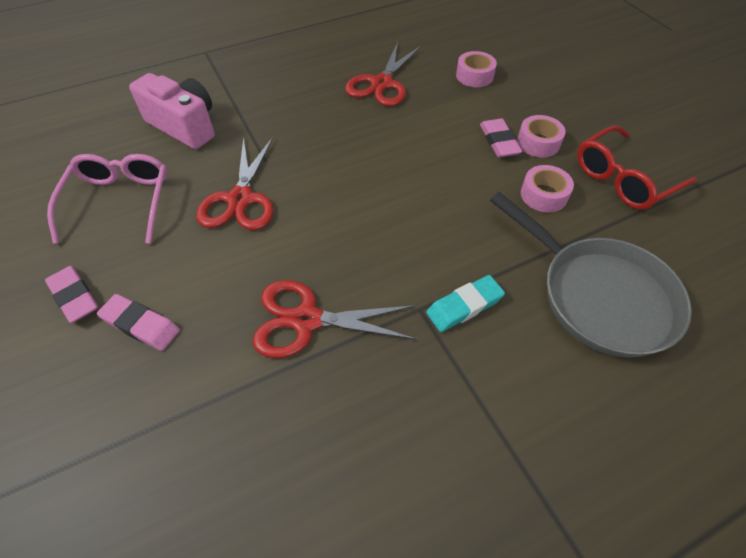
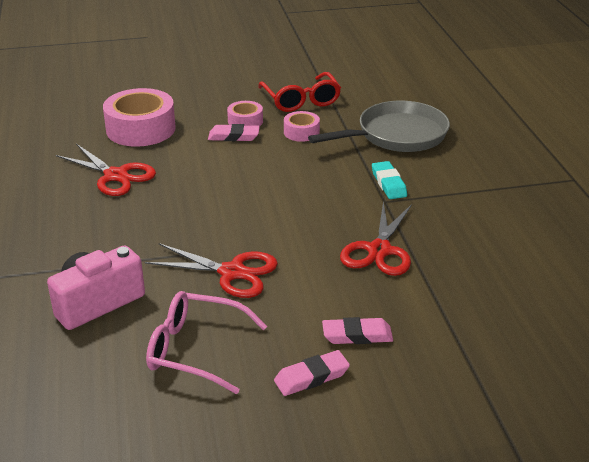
camera: 75 degrees left, 20 degrees down
pink eraser [97,294,180,351] -> pink eraser turned 45 degrees clockwise [322,317,393,344]
pink tape [456,51,497,87] -> pink tape [103,88,176,147], size x1.93

